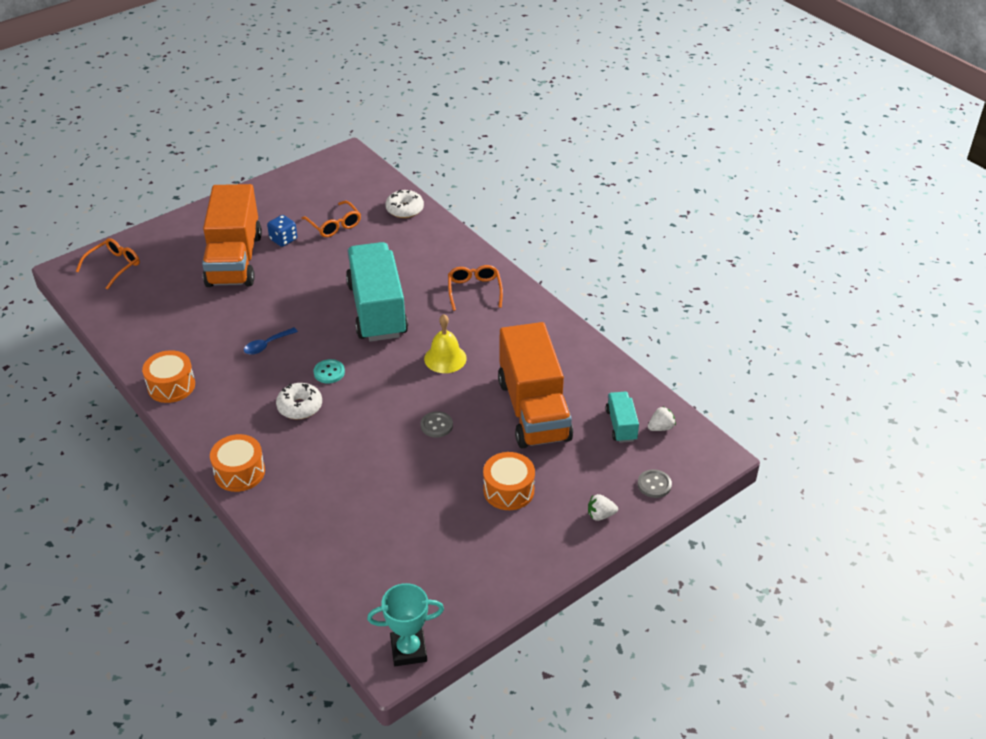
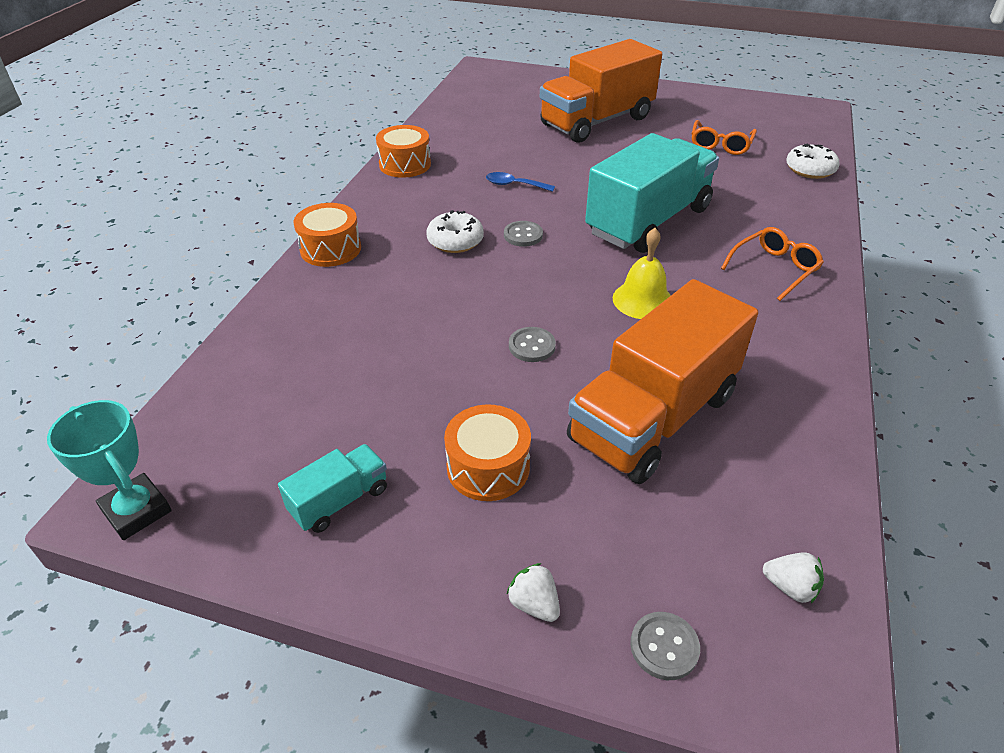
camera: 55 degrees right, 0 degrees up
orange glasses [76,238,140,290] -> none
blue dice [267,215,297,247] -> none
turquoise button [314,359,345,383] -> grey button [504,221,543,247]
turquoise truck [606,392,639,443] -> turquoise truck moved to [278,444,387,533]

